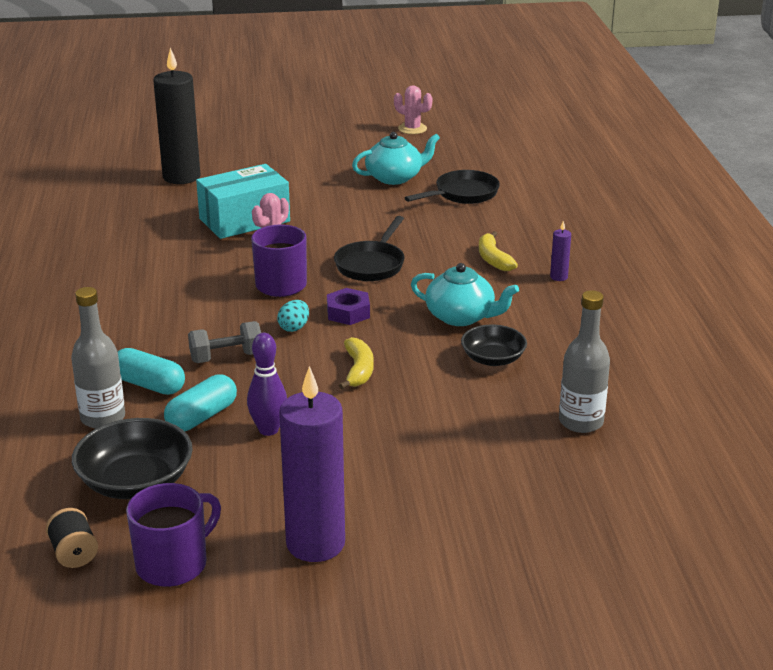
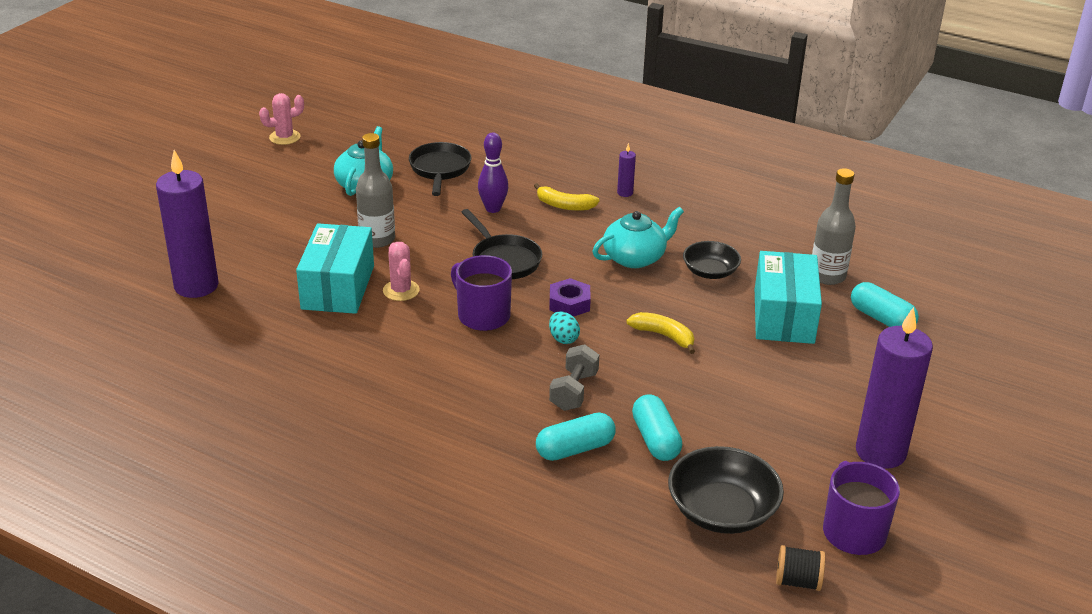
camera: 55 degrees left, 5 degrees up
grey bottle [71,287,125,429] -> grey bottle moved to [356,133,395,248]
black candle [153,48,200,184] -> purple candle [156,150,219,298]
purple bowling pin [247,333,287,436] -> purple bowling pin moved to [478,133,508,213]
none -> turquoise box [755,251,822,344]
none -> turquoise capsule [851,282,919,327]

